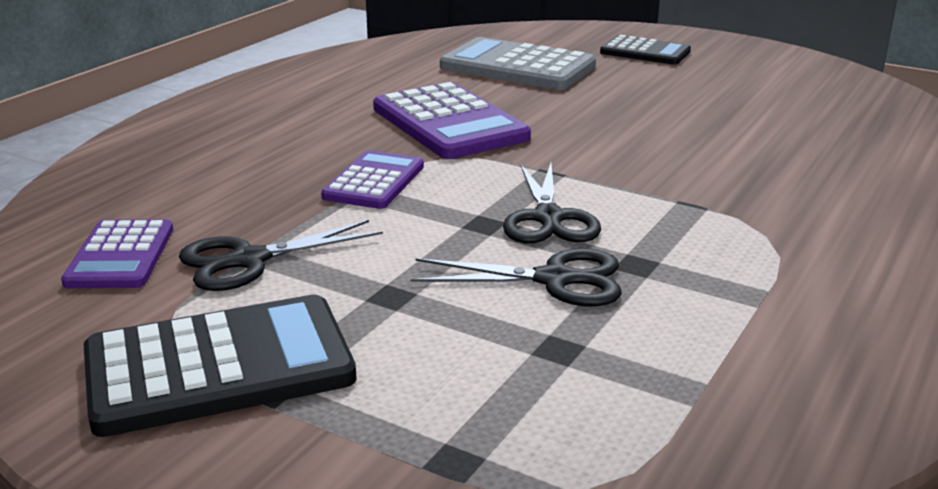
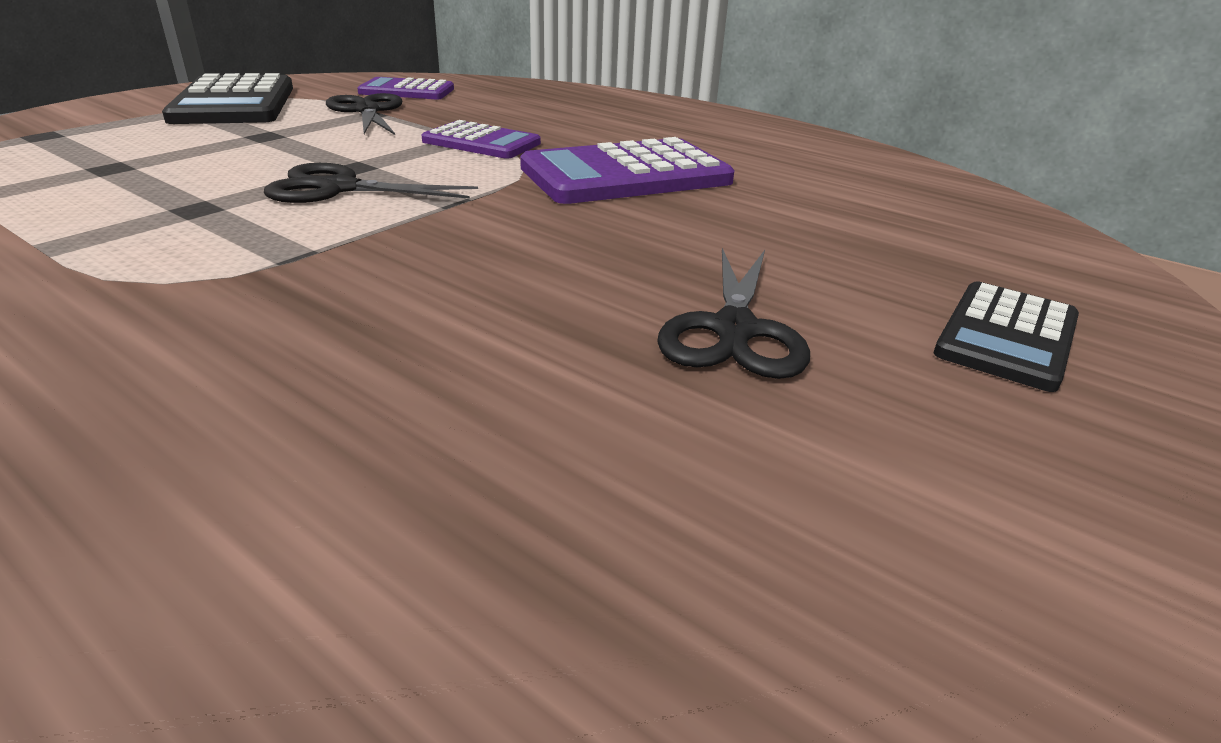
camera: 95 degrees right, 5 degrees up
black scissors [411,248,622,306] -> black scissors moved to [657,248,810,379]
grey calculator [440,37,596,90] -> none

